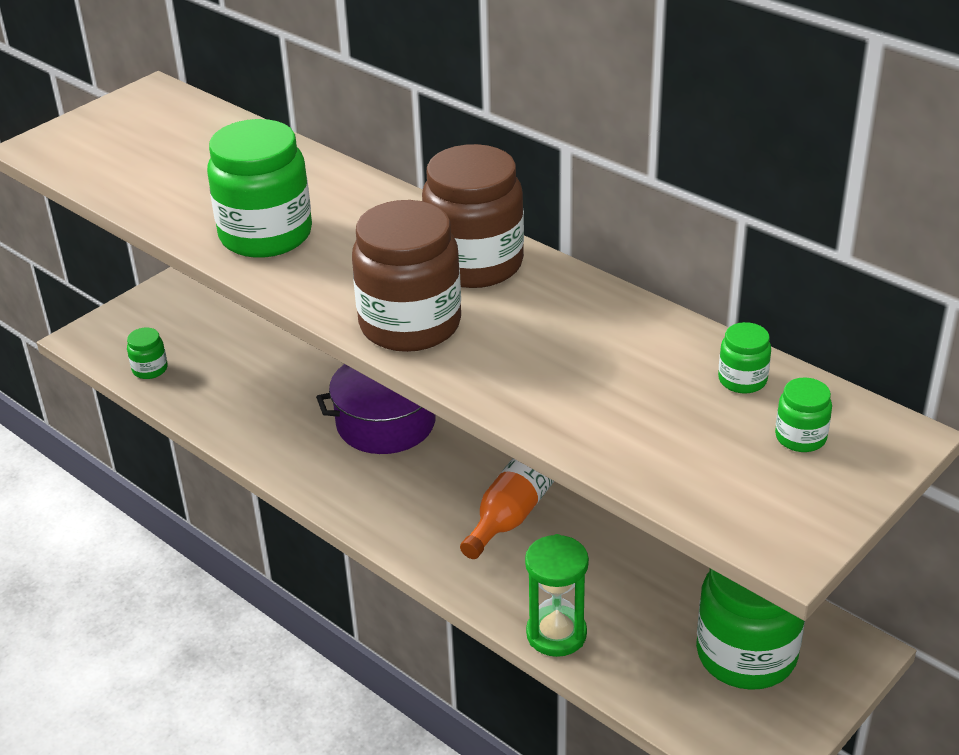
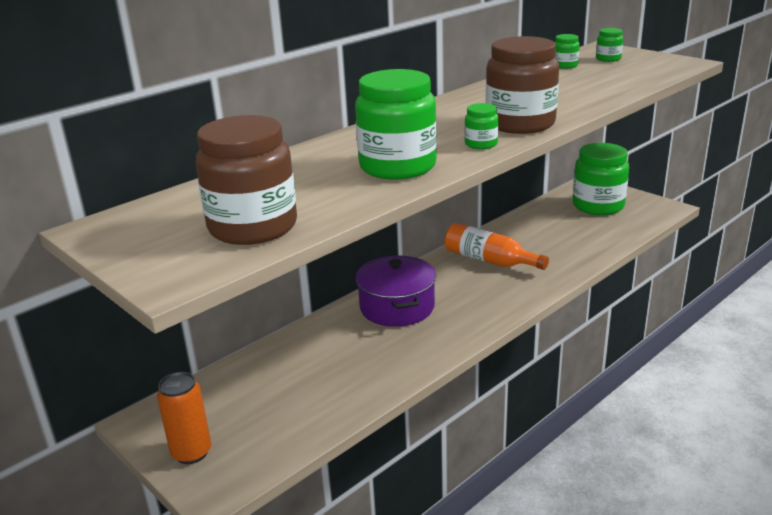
camera: 85 degrees left, 10 degrees down
green jar [127,328,167,379] -> green jar moved to [465,103,499,149]
brown jar [422,144,524,288] -> brown jar moved to [196,115,297,245]
green hourglass [525,534,589,657] -> none
none -> orange can [157,372,211,464]

